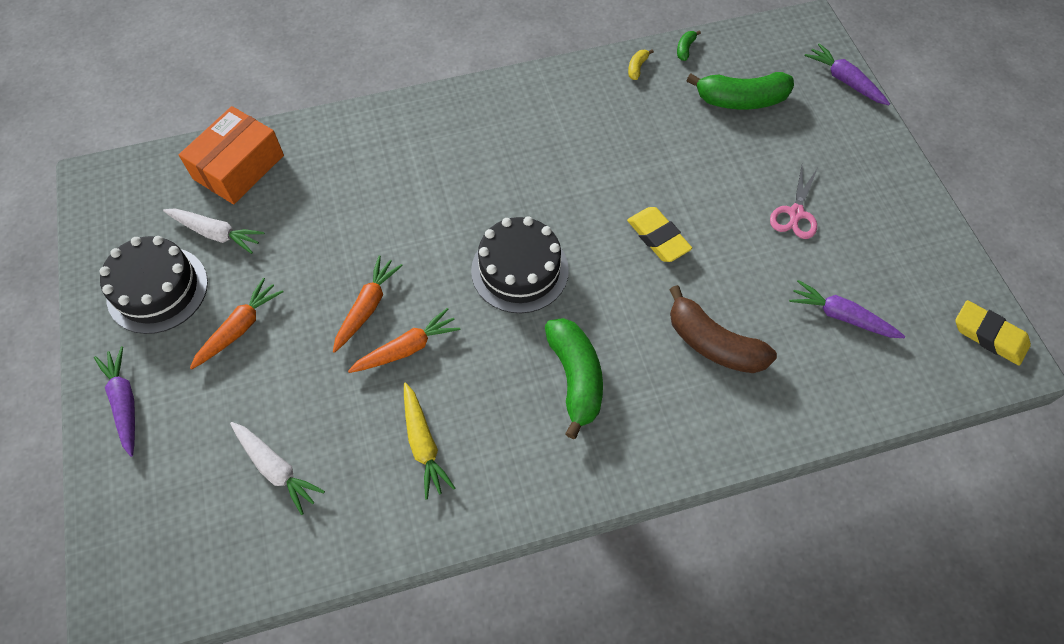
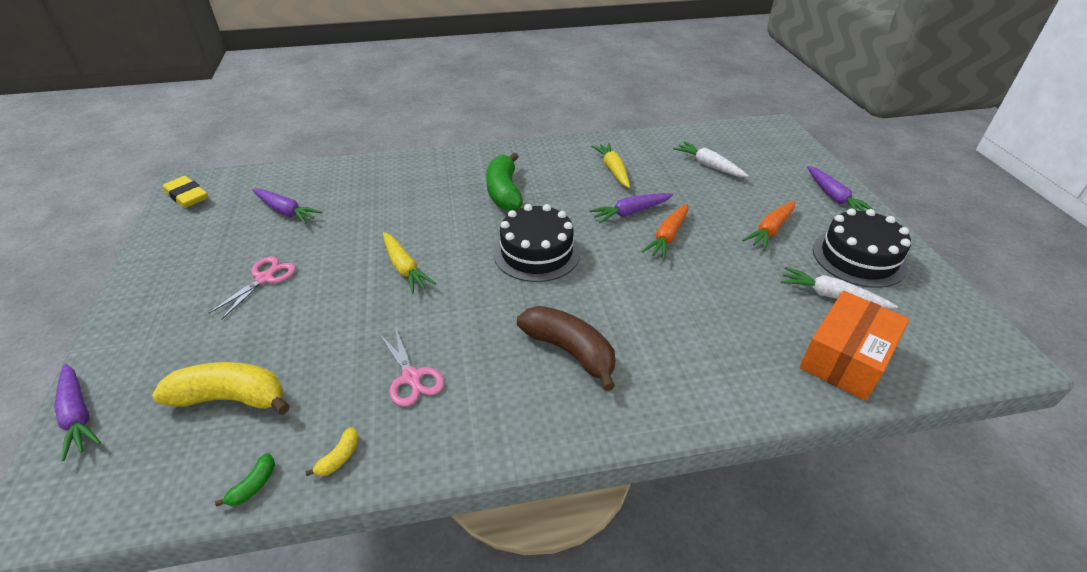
camera: 175 degrees left, 20 degrees down
orange carrot [348,308,460,373] -> purple carrot [589,193,673,223]
yellow eraser [627,207,692,262] -> yellow carrot [383,232,436,294]
brown banana [669,285,777,373] -> brown banana moved to [517,306,615,391]
green banana [686,72,794,109] -> yellow banana [152,362,290,415]
none -> pink scissors [379,327,444,407]

